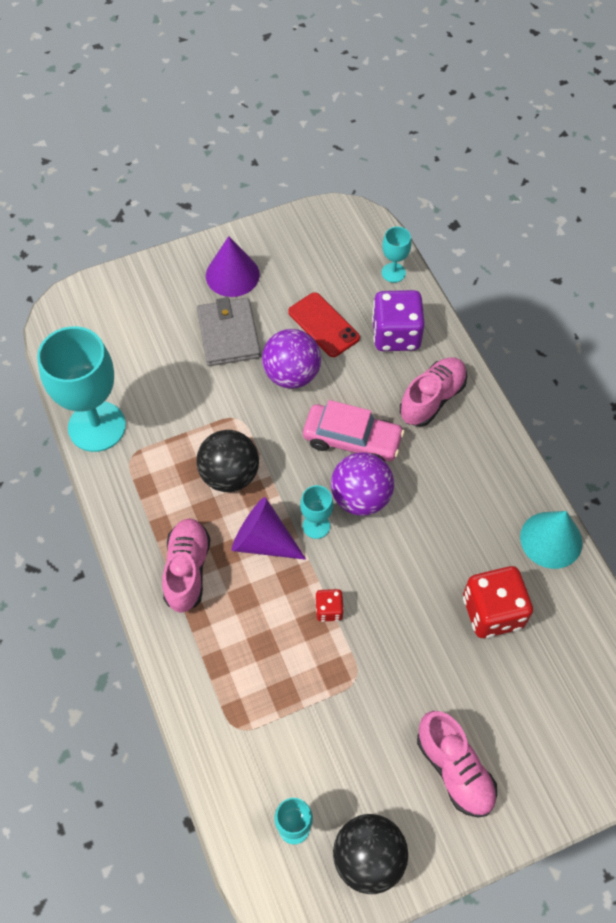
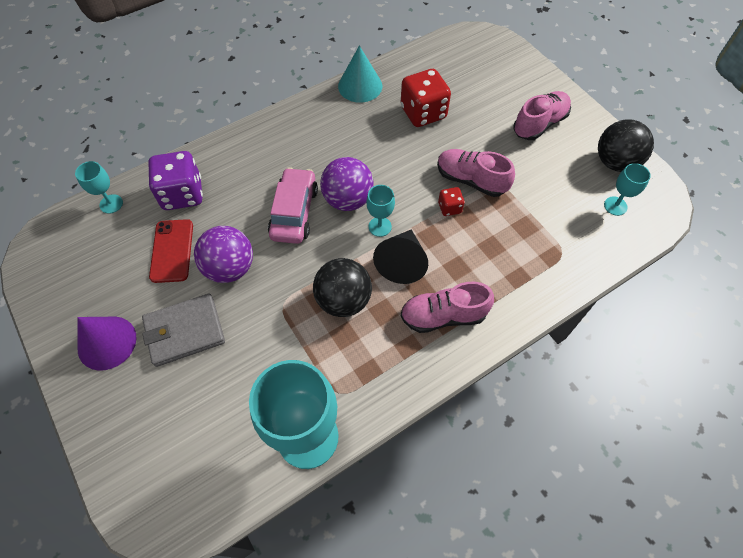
camera: 100 degrees left, 0 degrees up
purple cone [232,497,306,560] -> black cone [373,229,428,284]
red phone [288,292,360,357] -> red phone turned 45 degrees counterclockwise [149,219,193,283]
pink shoe [400,357,467,427] -> pink shoe moved to [437,149,515,197]

